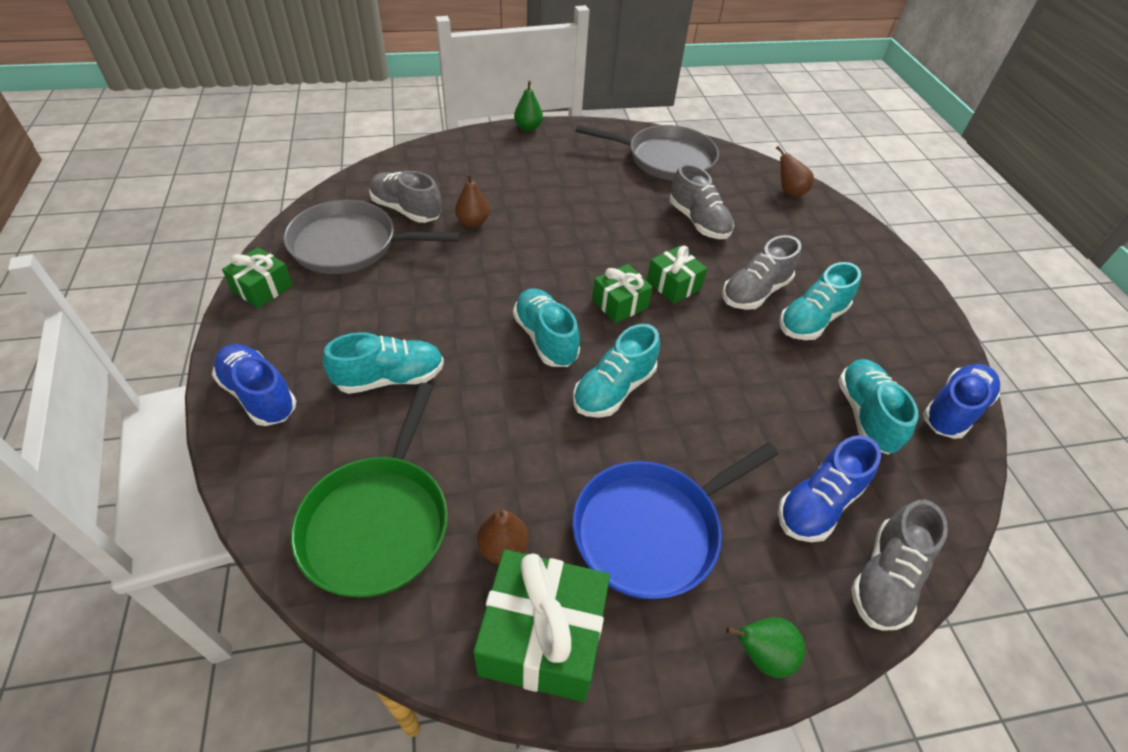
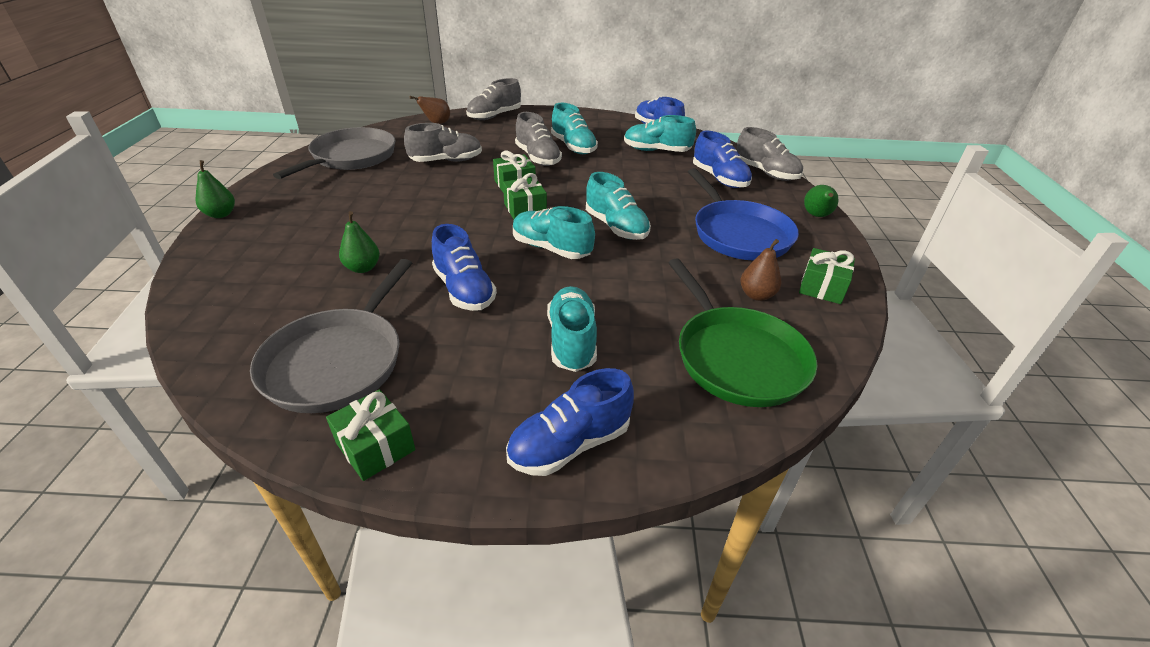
camera: 75 degrees left, 10 degrees down
green pan [291,383,448,598] -> green pan turned 45 degrees clockwise [668,258,817,407]
grey shoe [369,171,442,223] -> grey shoe moved to [466,78,521,120]
brown pear [455,173,490,227] -> green pear [339,211,380,273]
green gift [473,550,610,702] -> green gift [799,248,855,304], size x0.58
turquoise shoe [513,288,580,367] -> turquoise shoe turned 45 degrees clockwise [513,206,595,259]
none -> blue shoe [432,224,497,311]

